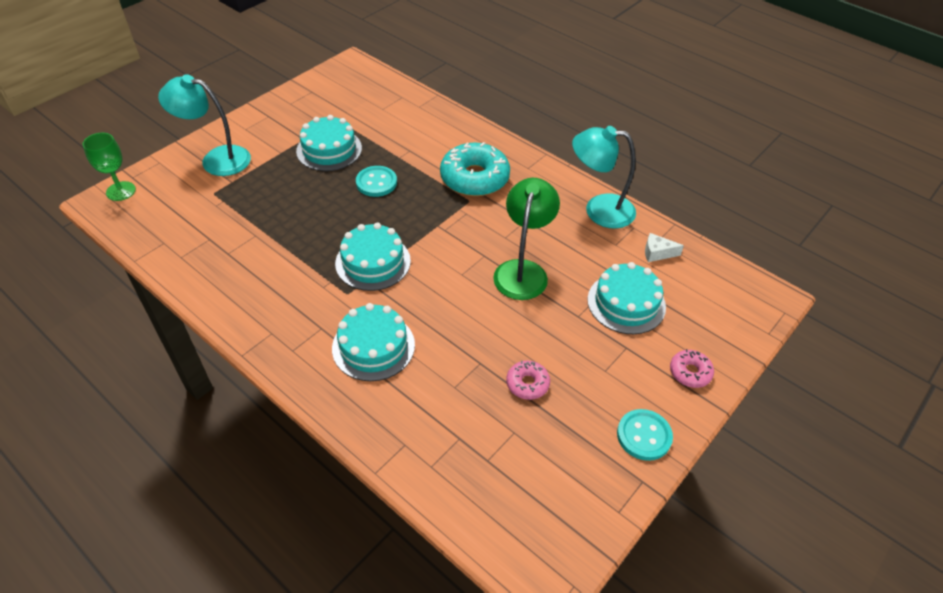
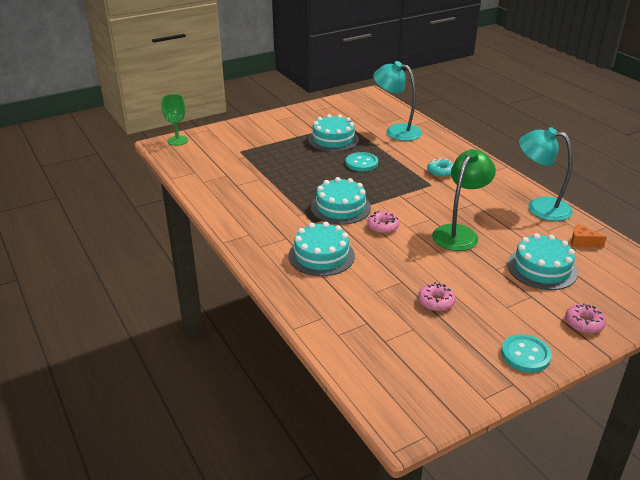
camera: 20 degrees right, 15 degrees down
turquoise lamp [158,74,251,176] -> turquoise lamp moved to [373,61,422,141]
turquoise donut [440,142,510,196] -> turquoise donut [427,158,453,178], size x0.49
white cheese [645,233,684,262] -> orange cheese [571,224,607,248]
none -> pink donut [368,211,400,233]

